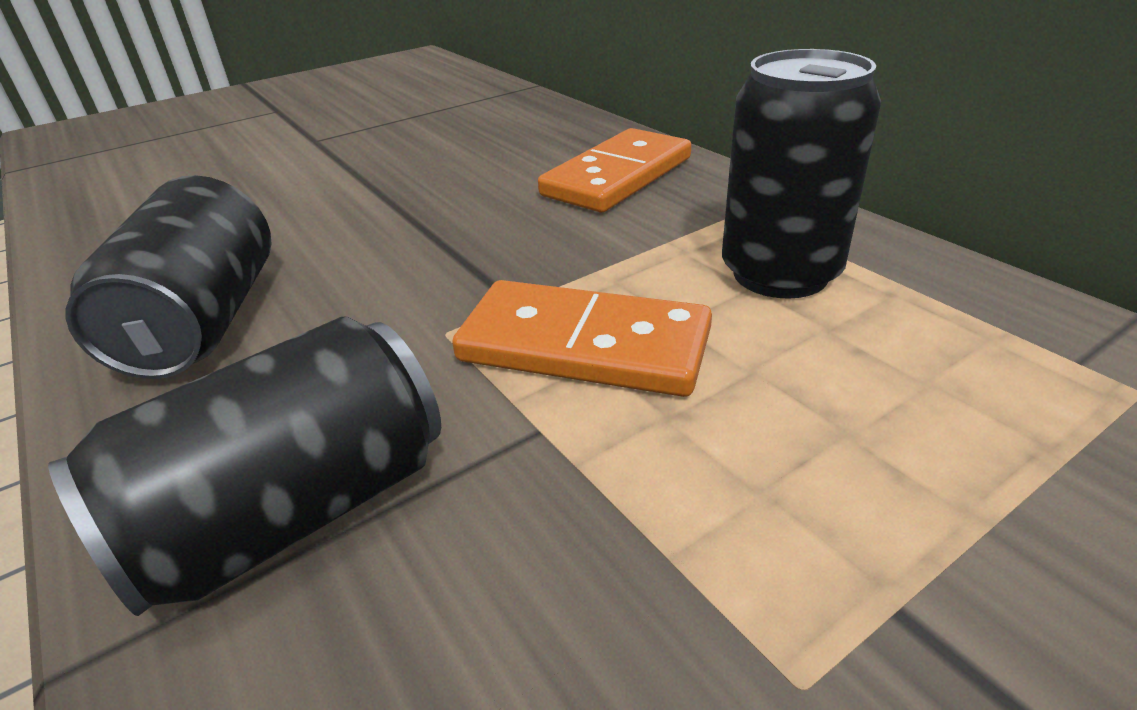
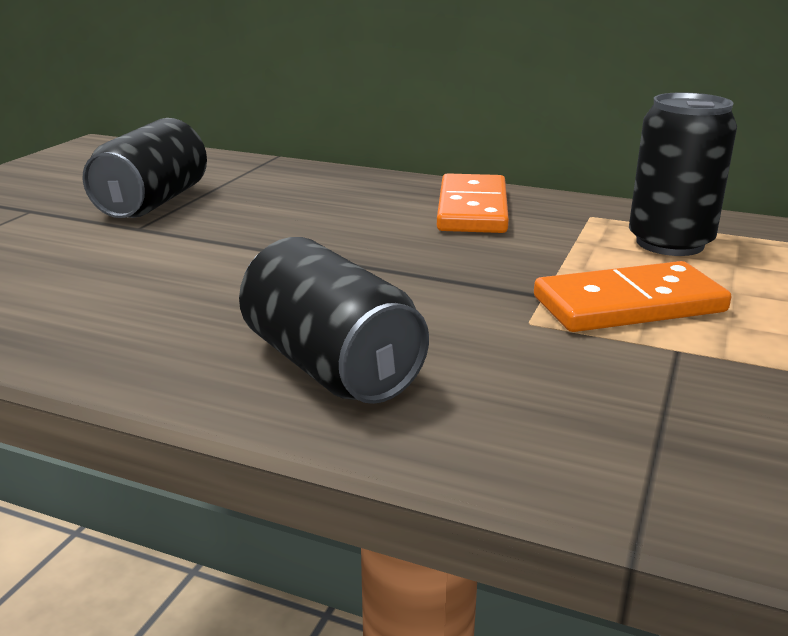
camera: 35 degrees left, 10 degrees down
black can [48,317,441,616] -> black can moved to [83,118,207,218]

